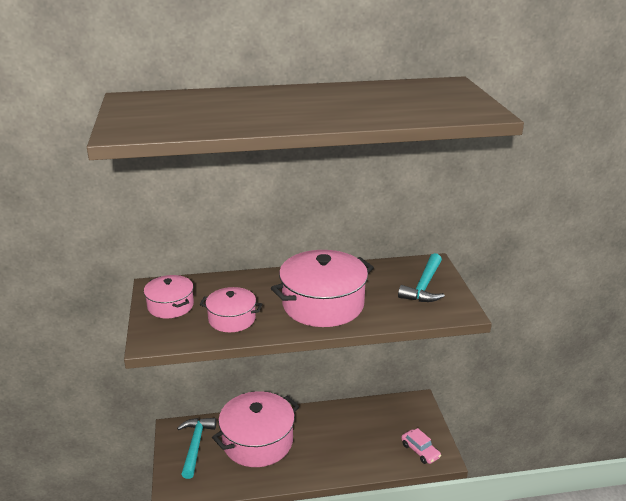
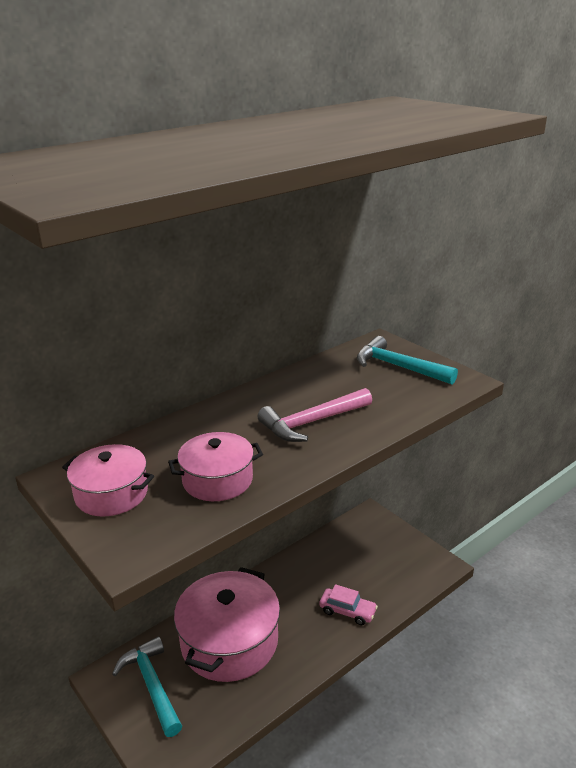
camera: 30 degrees left, 0 degrees up
pink pot [271,250,374,327] -> pink hammer [257,388,372,442]
turquoise hammer [398,253,445,302] -> turquoise hammer turned 135 degrees clockwise [357,336,458,384]
pink car [401,428,441,464] -> pink car moved to [319,584,378,625]

